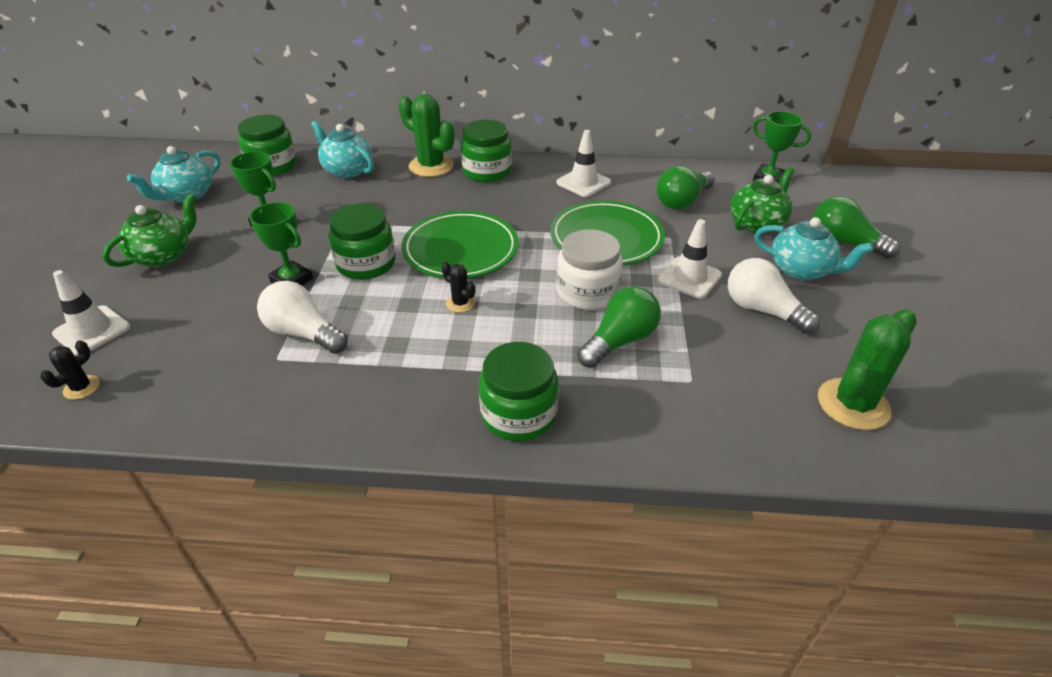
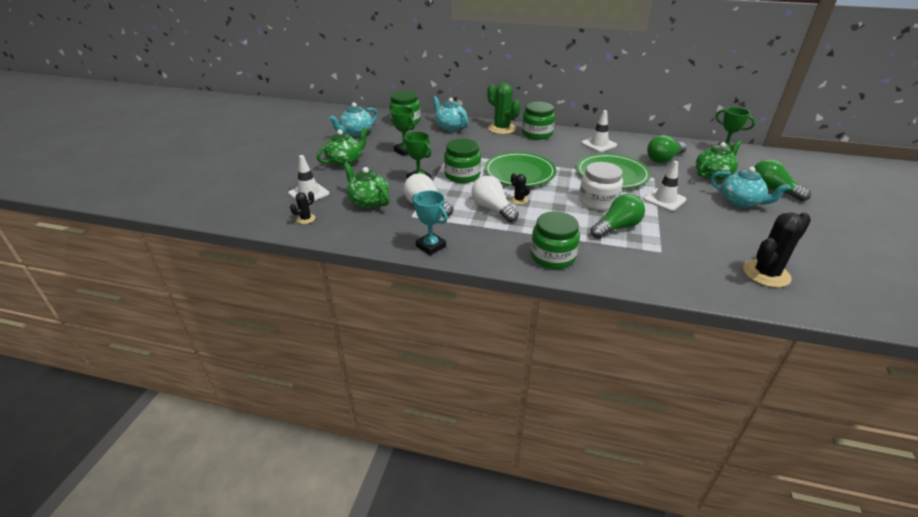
camera: 10 degrees right, 5 degrees down
white light bulb [728,258,820,334] -> white light bulb moved to [472,176,519,223]
green cactus [818,308,917,430] -> black cactus [743,212,811,288]
none -> green teapot [343,163,390,209]
none -> turquoise trophy [412,190,448,255]

